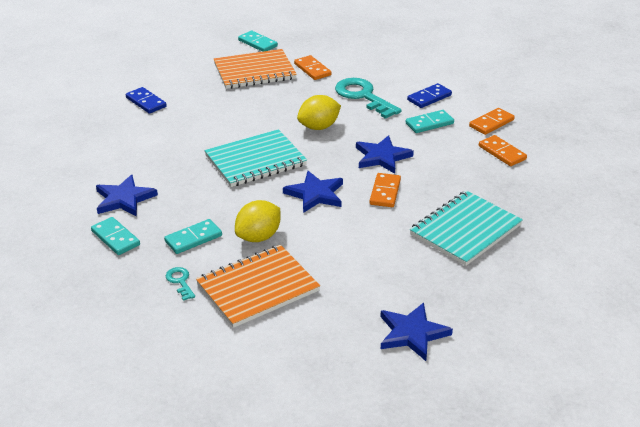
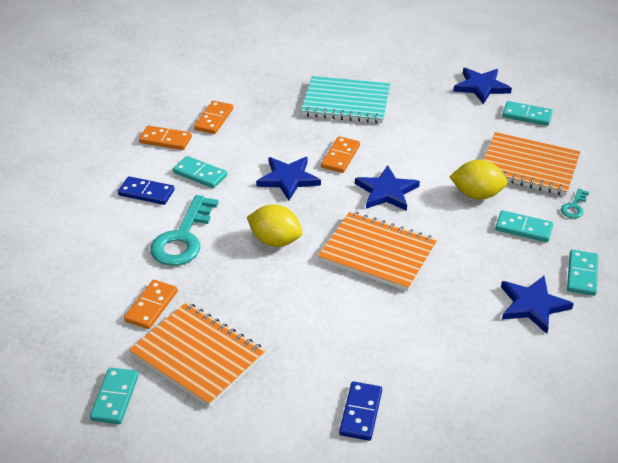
camera: 125 degrees left, 5 degrees up
turquoise notebook [204,129,307,187] -> orange notebook [318,211,437,291]
orange domino [369,173,401,207] -> orange domino turned 45 degrees counterclockwise [321,136,360,173]
none -> turquoise domino [502,101,553,126]

